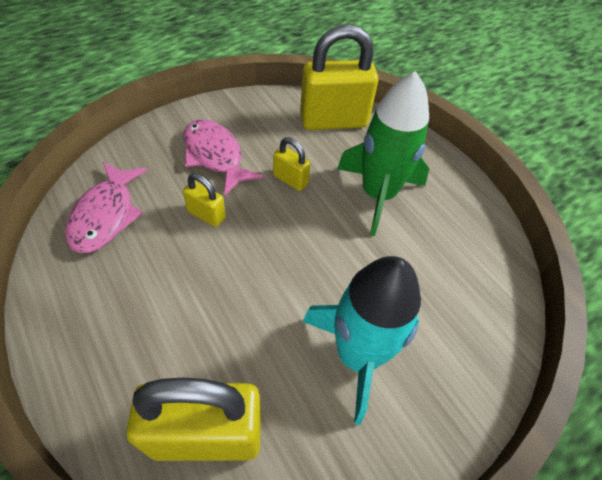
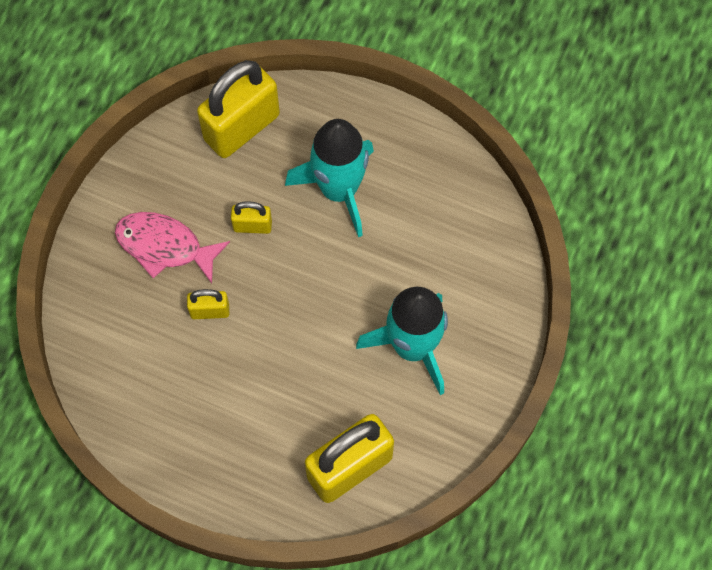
camera: 30 degrees left, 15 degrees up
pink fish [65,162,147,253] -> none
green rocket [337,71,429,236] -> turquoise rocket [285,119,374,237]

